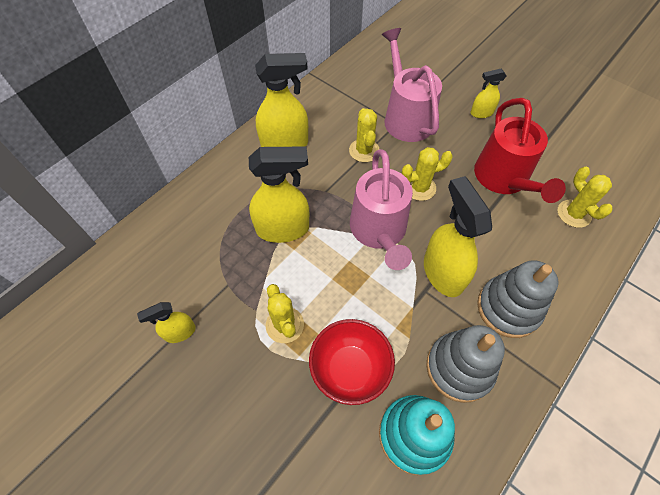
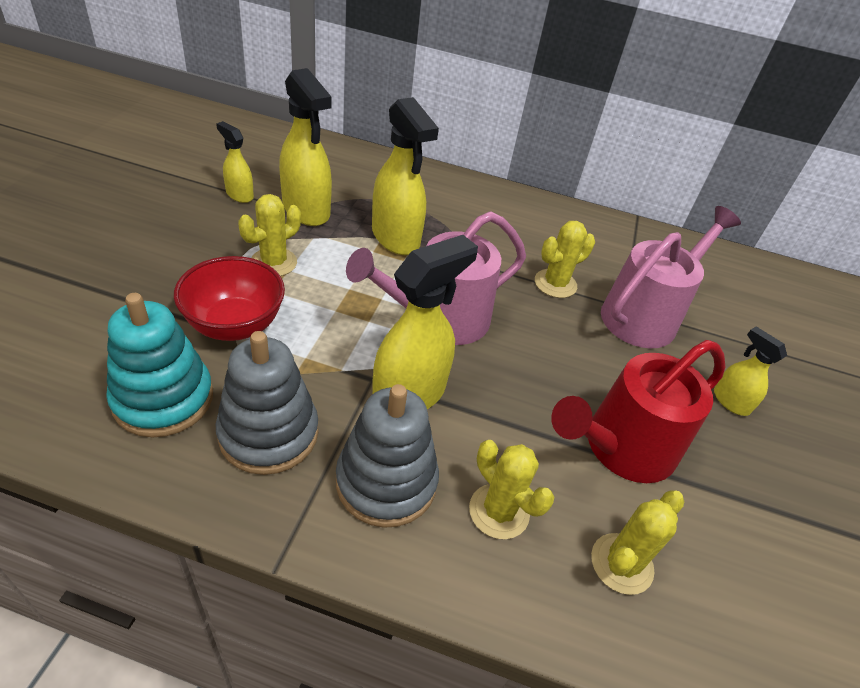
camera: 60 degrees right, 15 degrees down
yellow spray bottle [255,53,308,147] -> yellow spray bottle moved to [279,68,332,226]
yellow cactus [402,147,453,201] -> yellow cactus moved to [469,440,554,539]

